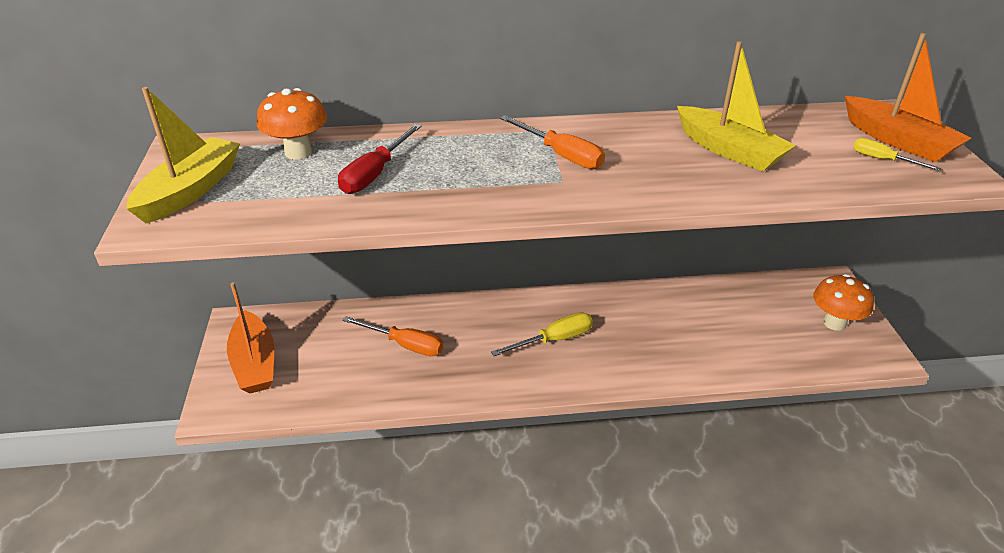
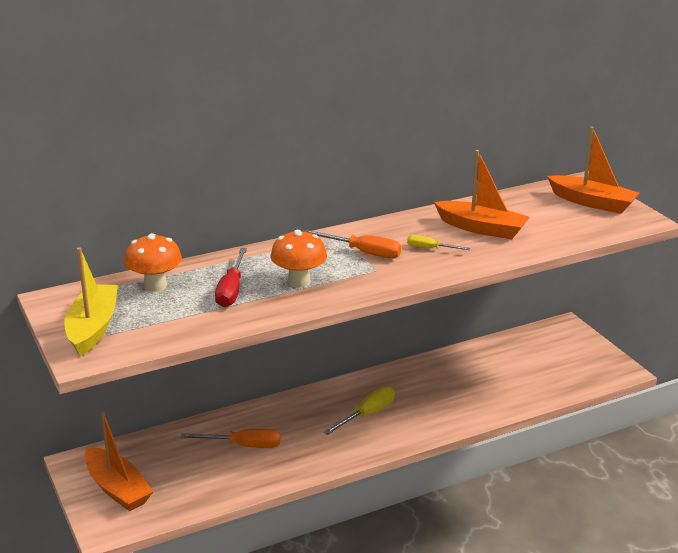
camera: 20 degrees left, 10 degrees down
yellow boat [677,41,796,171] -> orange boat [434,150,530,239]
orange mushroom [813,274,874,331] -> orange mushroom moved to [270,230,327,288]
yellow screwdriver [853,138,942,171] -> yellow screwdriver moved to [407,235,471,250]

